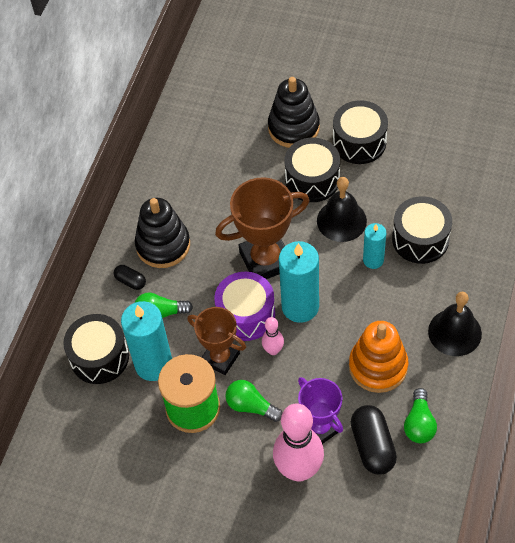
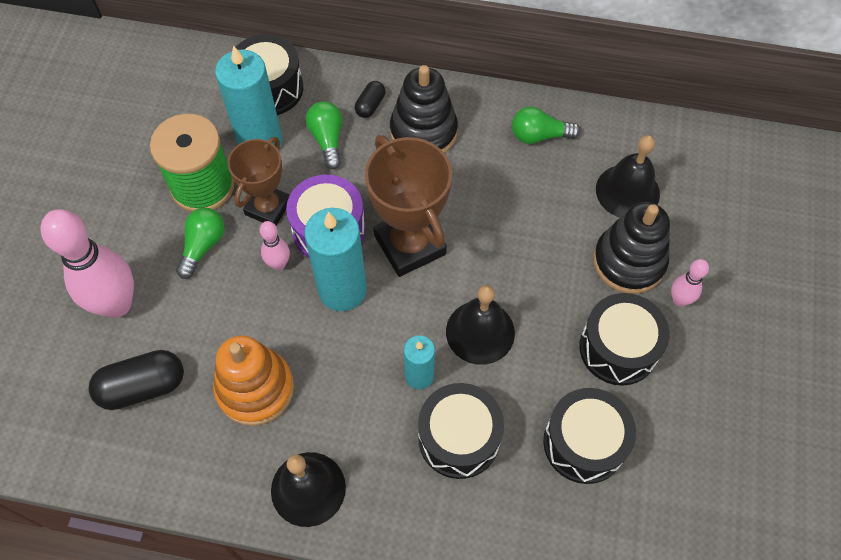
camera: 80 degrees right, 5 degrees up
black drum [284,138,340,202] -> black drum moved to [543,388,636,484]
purple trophy [298,377,343,444] -> none
green light bulb [404,388,437,443] -> green light bulb moved to [512,107,580,144]
none -> black bell [596,135,660,218]
none -> pink bowling pin [671,259,709,306]

